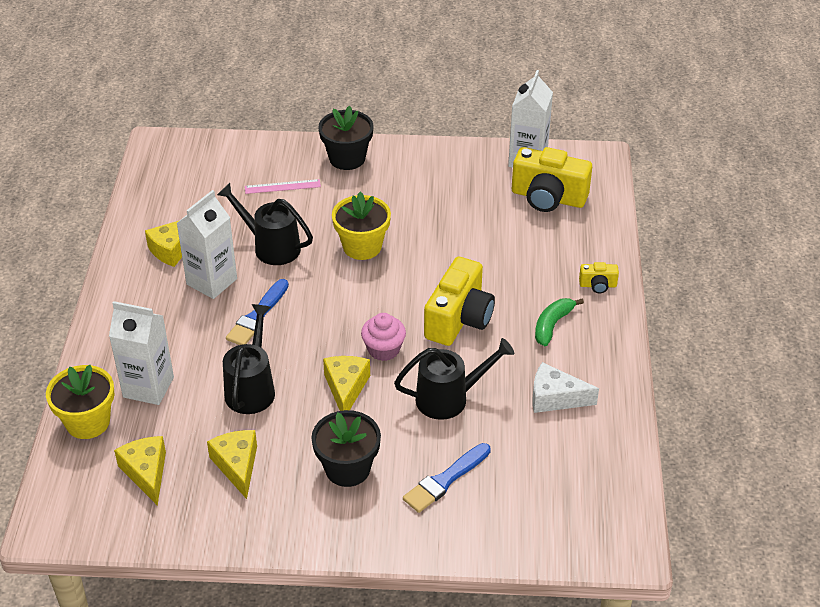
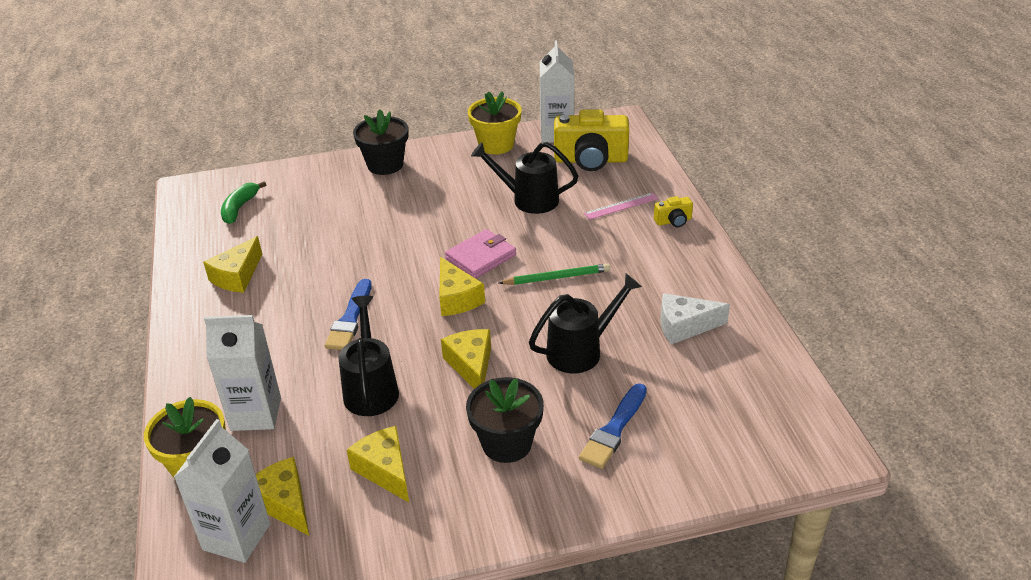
camera: 15 degrees left, 5 degrees down
white carton [177,190,237,299] -> white carton moved to [174,419,270,563]
black watering can [217,183,313,265] -> black watering can moved to [471,142,578,214]
pink ruler [245,179,321,194] -> pink ruler moved to [584,192,658,220]
yellow flower pot [332,191,391,260] -> yellow flower pot moved to [468,91,521,154]
pink cupcake [361,313,406,361] -> none
yellow camera [424,257,495,346] -> green pencil [499,263,610,285]
green banana [535,298,584,346] -> green banana moved to [221,181,266,224]
none -> yellow cheese [439,257,485,316]
none -> pink wallet [445,229,516,278]

